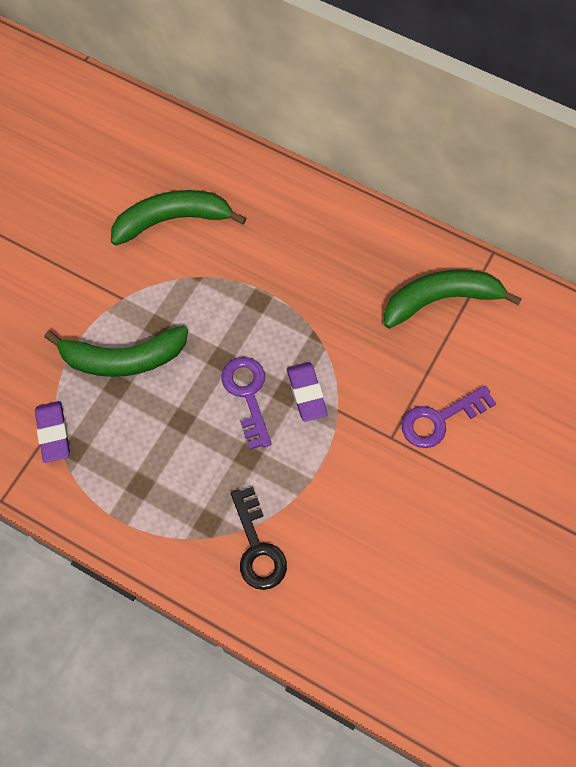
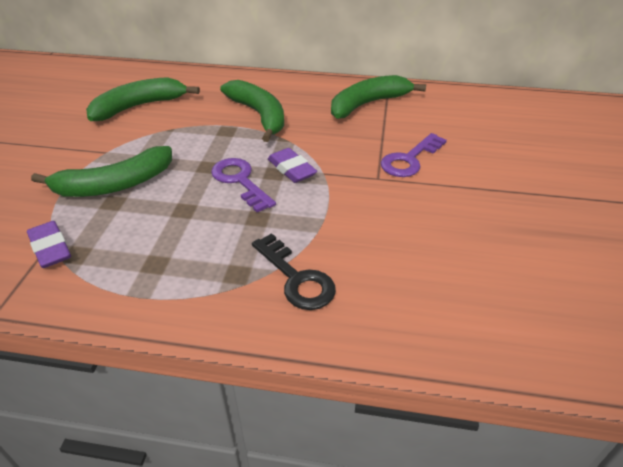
camera: 20 degrees left, 25 degrees down
none -> green banana [220,80,284,142]

